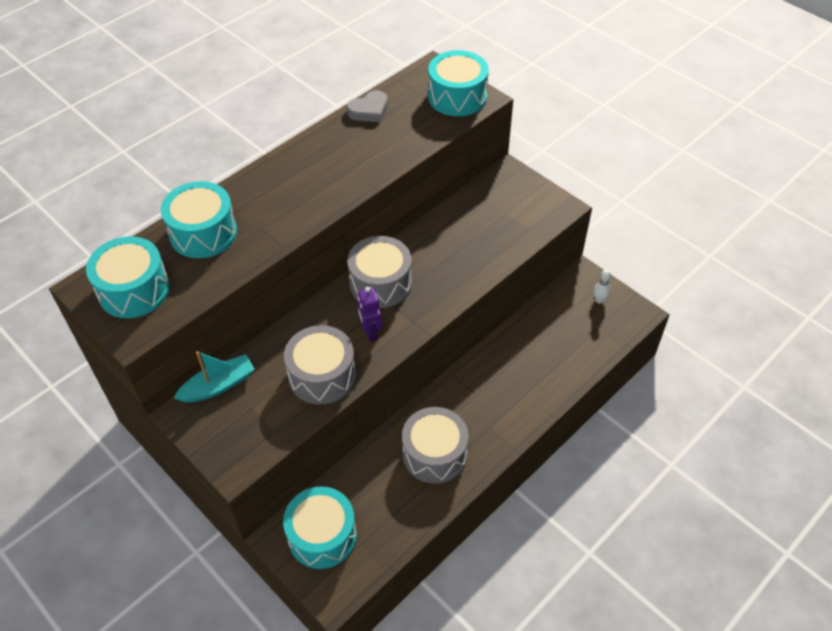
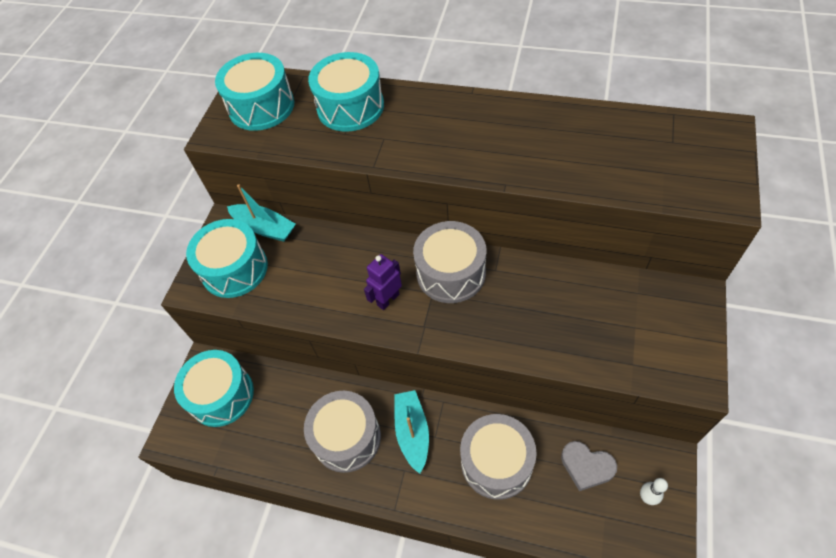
camera: 65 degrees right, 5 degrees up
grey drum [284,325,356,404] -> grey drum moved to [460,414,537,500]
grey heart [347,91,388,122] -> grey heart moved to [561,441,617,491]
turquoise drum [428,50,489,116] -> turquoise drum moved to [186,219,268,298]
none -> turquoise boat [394,390,429,474]

